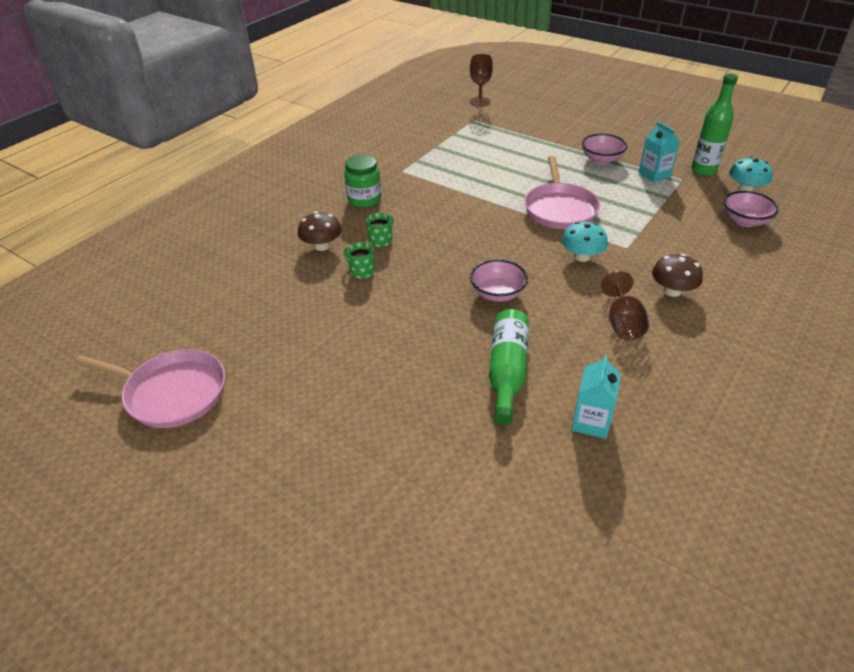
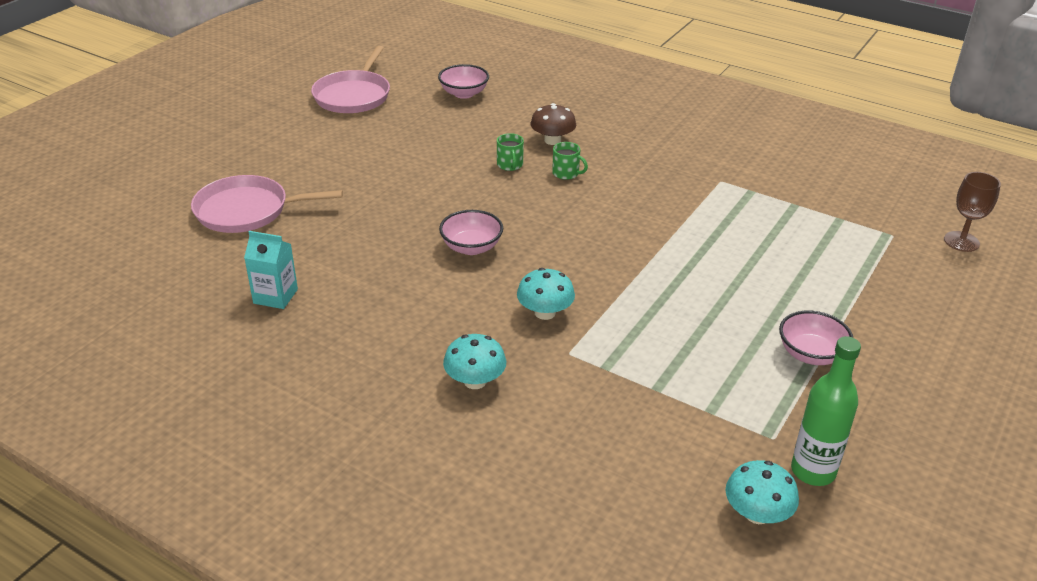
camera: 85 degrees right, 5 degrees down
green jar [344,155,381,208] -> none
green mug [344,242,375,279] -> green mug turned 135 degrees clockwise [497,133,524,171]
green bottle [489,309,529,425] -> none
pink pan [524,156,600,229] -> pink pan moved to [191,175,343,233]
brown goblet [601,271,649,340] -> none
turquoise carton [639,121,680,182] -> none
brown mushroom [652,254,703,297] -> turquoise mushroom [443,334,506,389]
pink bowl [724,191,779,227] -> pink bowl moved to [438,64,489,99]

